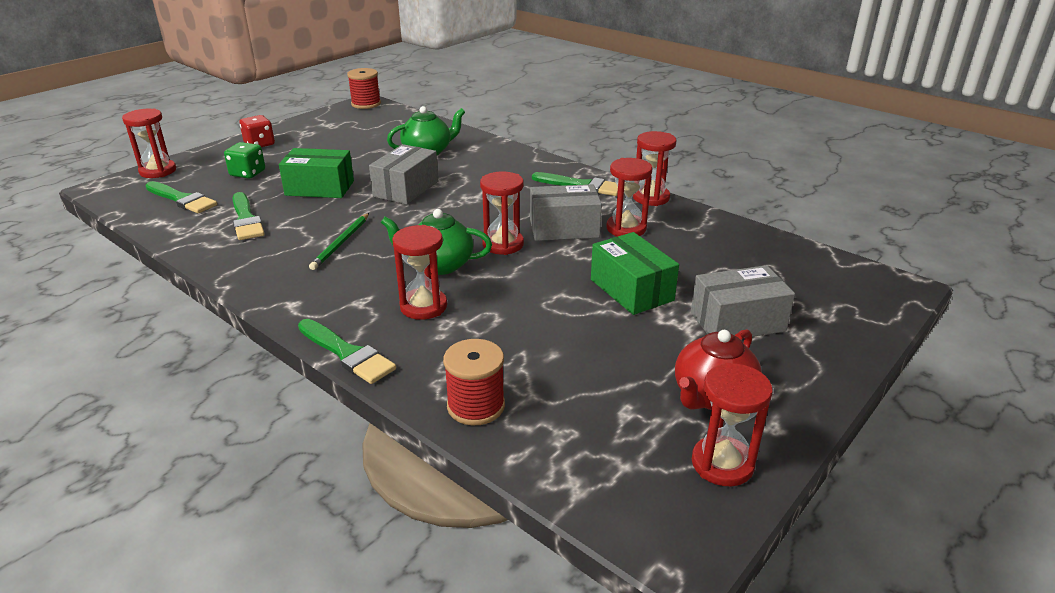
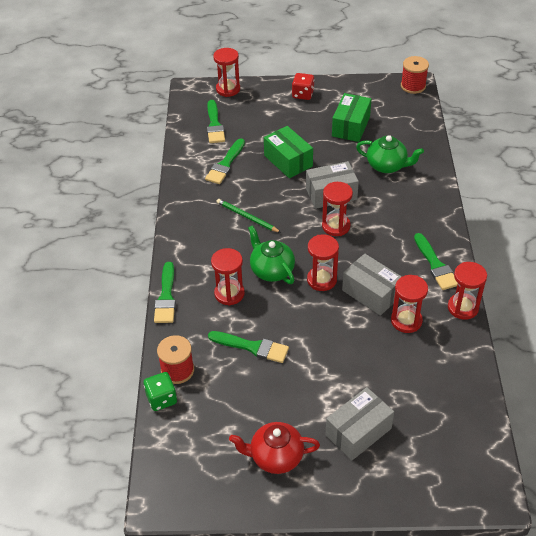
camera: 50 degrees right, 15 degrees up
green dice [224,142,265,179] -> green dice moved to [144,372,177,411]
green pencil [309,213,369,270] -> green pencil turned 60 degrees clockwise [216,199,281,233]
green box [591,232,679,315] -> green box moved to [332,93,371,142]
grey box [691,265,795,337] -> grey box turned 75 degrees counterclockwise [325,387,394,460]
red hourglass [692,363,773,486] -> red hourglass moved to [322,182,353,236]
none -> green brush [208,331,289,363]

